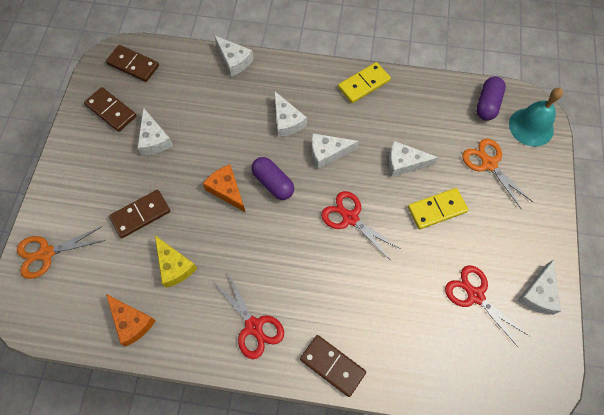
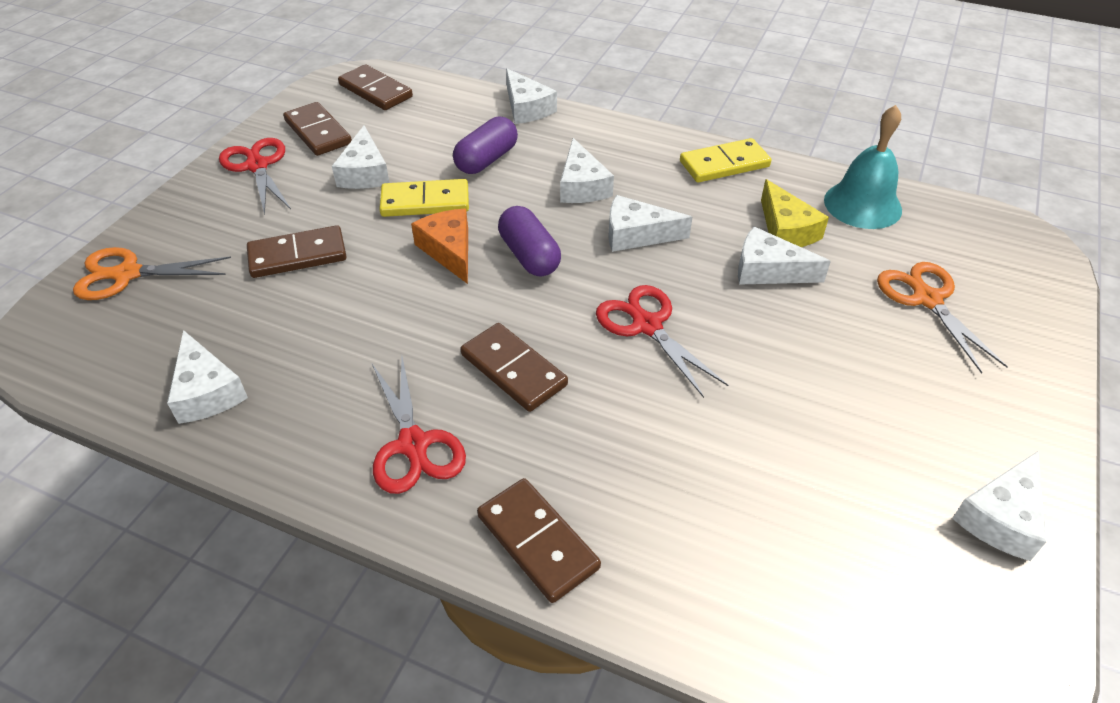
camera: 15 degrees right, 20 degrees down
orange cheese [106,294,156,346] -> white cheese [167,330,248,424]
yellow cheese [155,236,197,288] -> yellow cheese moved to [761,179,829,247]
yellow domino [408,188,468,229] -> yellow domino moved to [379,179,469,217]
red scissors [445,265,529,348] -> red scissors moved to [219,138,291,215]
purple capsule [476,77,506,121] -> purple capsule moved to [453,117,518,174]
turquoise bell [509,88,563,147] -> turquoise bell moved to [824,105,902,229]
none -> brown domino [461,323,568,412]

